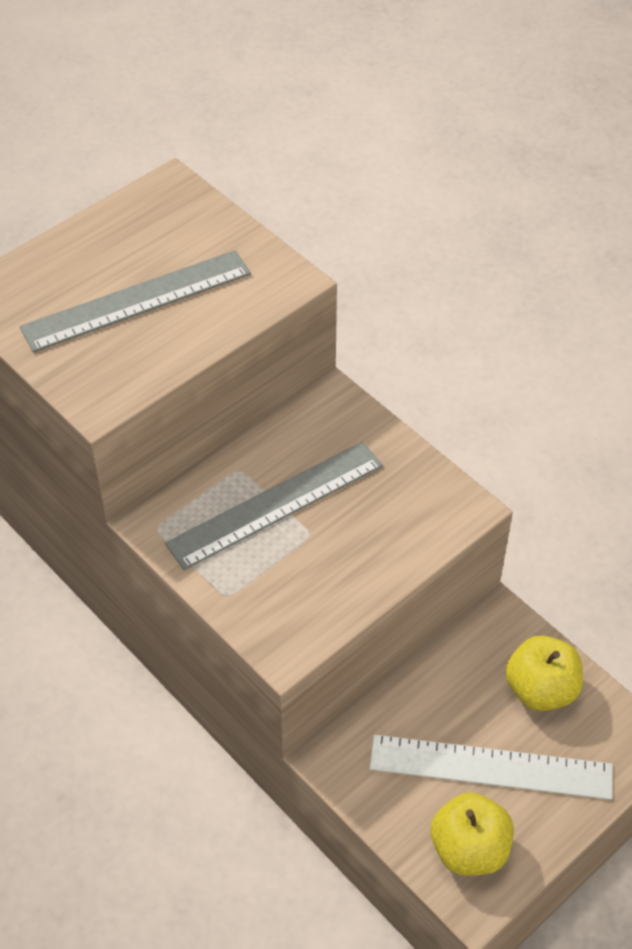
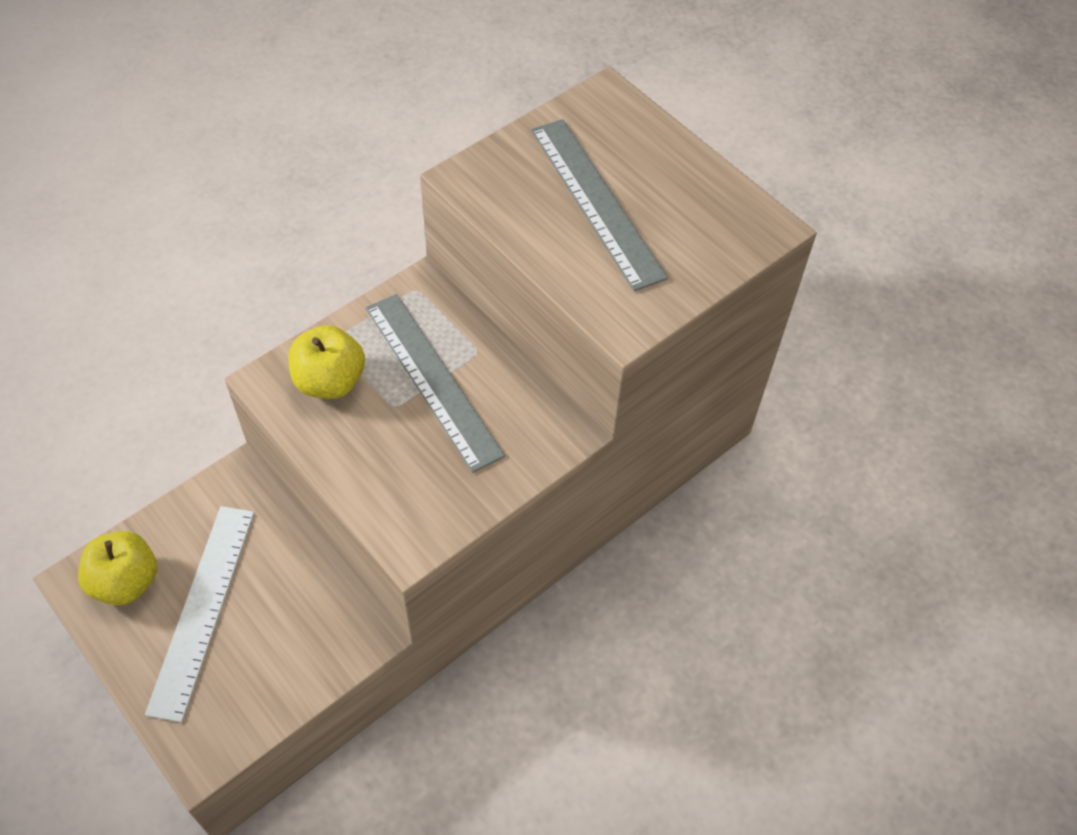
camera: 90 degrees right, 5 degrees up
yellow apple [506,635,583,711] -> yellow apple moved to [288,325,365,399]

